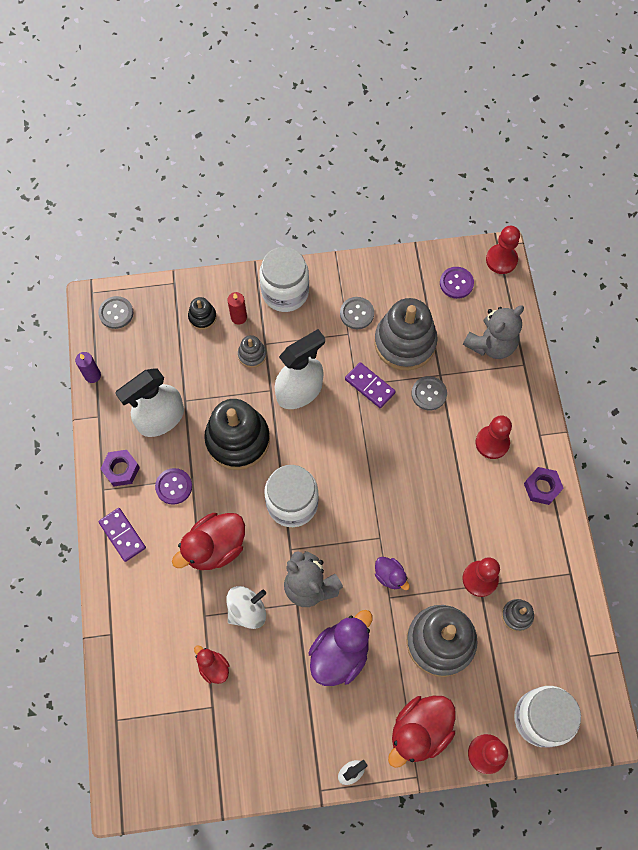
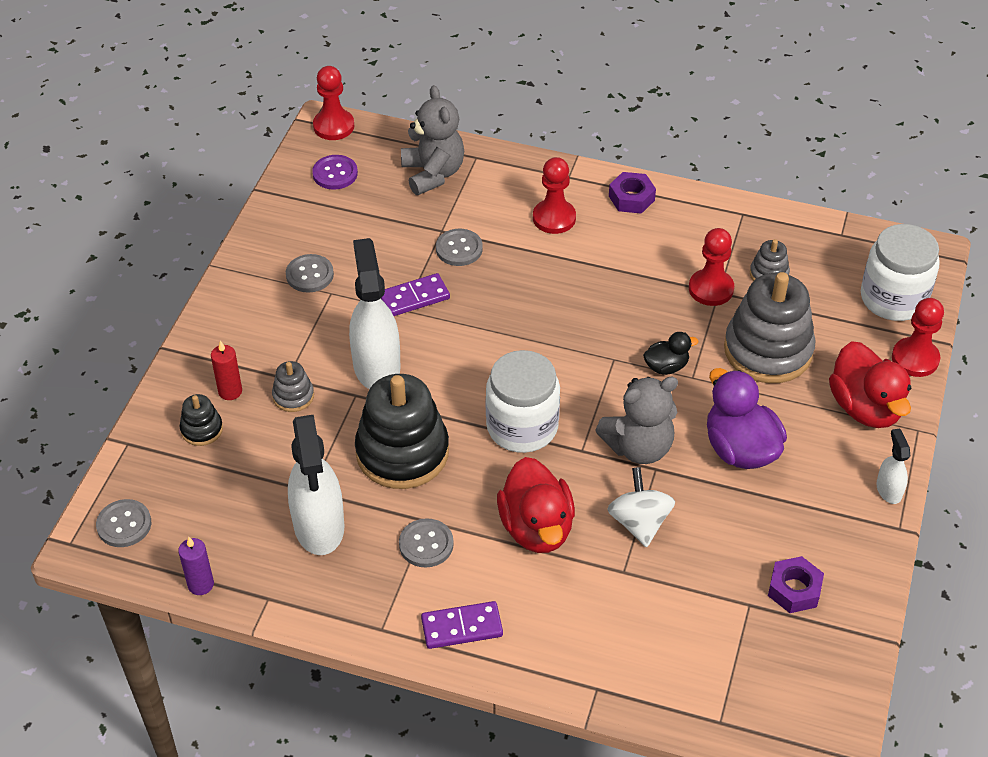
camera: 65 degrees left, 20 degrees down
purple nut [100,450,140,487] -> purple nut moved to [768,556,824,613]
purple button [155,468,192,505] -> grey button [399,518,454,567]
red duck [194,645,230,684] -> none
white jar [259,247,309,312] -> none
grey stacking toy [374,298,438,371] -> none
purple duck [375,557,410,590] -> black duck [643,332,698,375]

